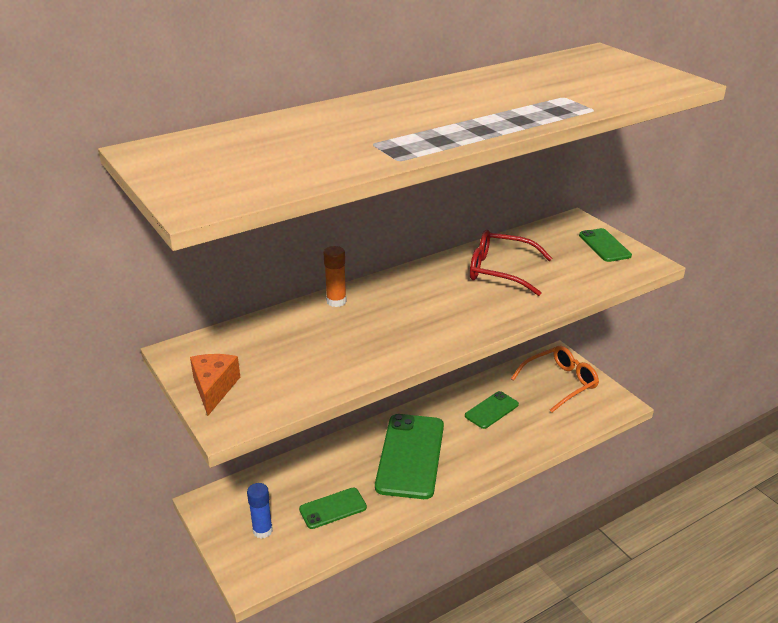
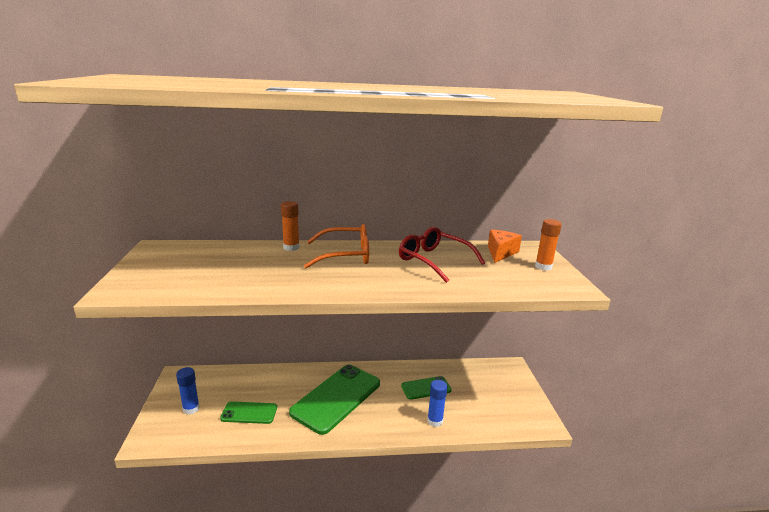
camera: 25 degrees right, 10 degrees down
orange cheese [190,354,240,416] -> orange cheese moved to [488,229,522,263]
orange glasses [511,346,599,412] -> orange glasses moved to [304,224,369,268]
green phone [579,228,632,262] -> orange glue stick [535,219,562,271]
none -> blue glue stick [427,380,448,427]

